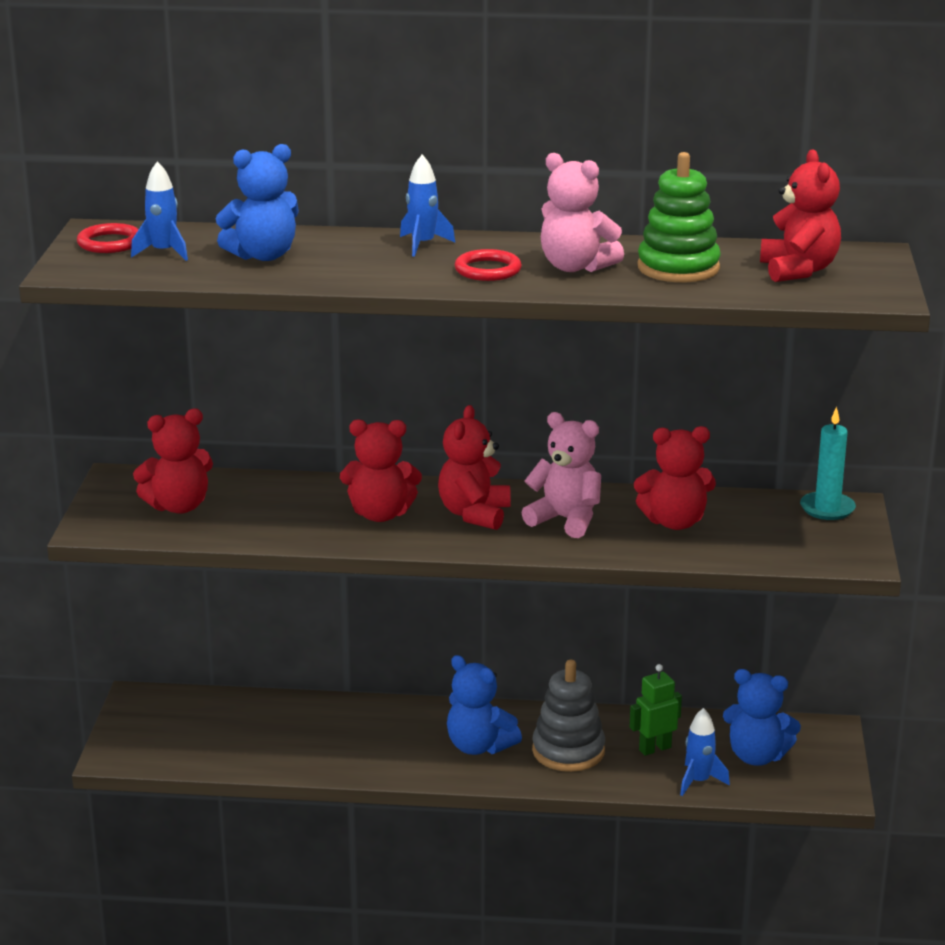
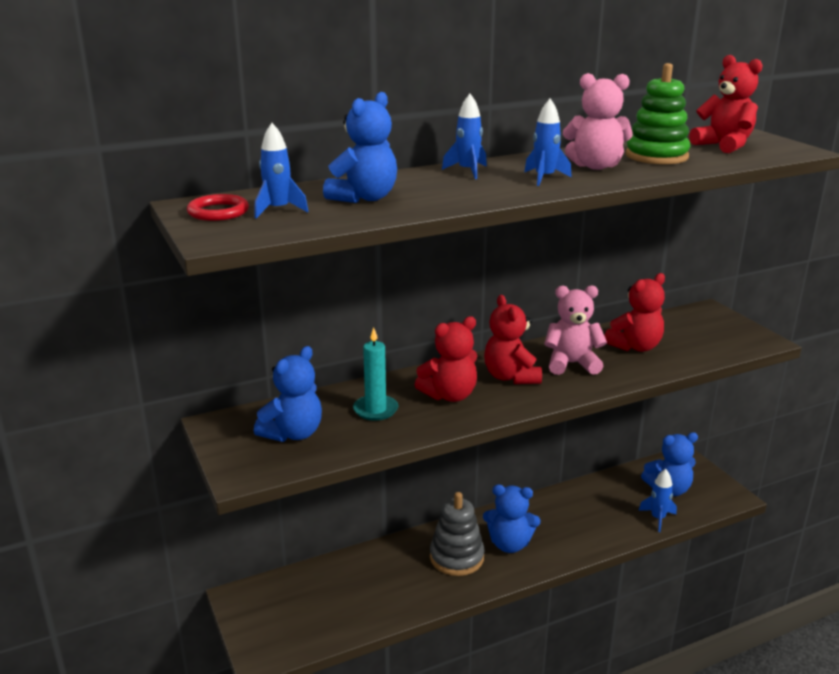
camera: 30 degrees left, 0 degrees up
red teddy bear [133,408,213,514] -> blue teddy bear [254,346,322,442]
red ring [455,249,522,281] -> blue rocket [524,99,572,186]
grey stacking toy [532,660,605,772] -> grey stacking toy moved to [430,492,485,576]
green robot [630,664,682,756] -> none
turquoise candle [800,407,856,520] -> turquoise candle moved to [353,327,398,421]

